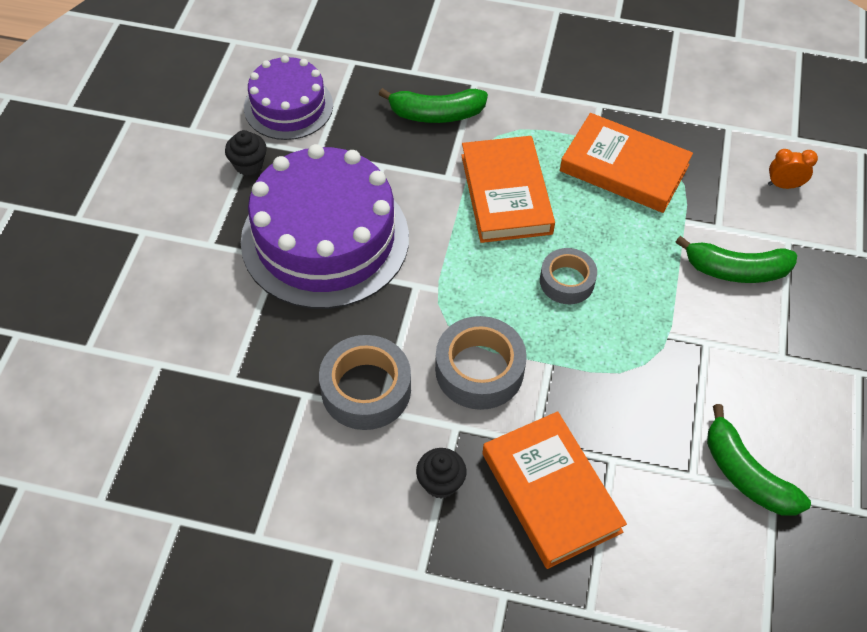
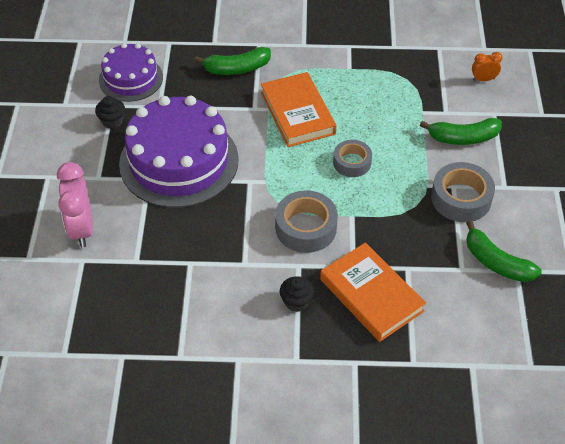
camera: 10 degrees left, 5 degrees down
grey tape [319,335,411,430] -> grey tape moved to [431,162,495,222]
orange book [560,113,693,213] -> none
none -> pink clock [57,162,93,247]

